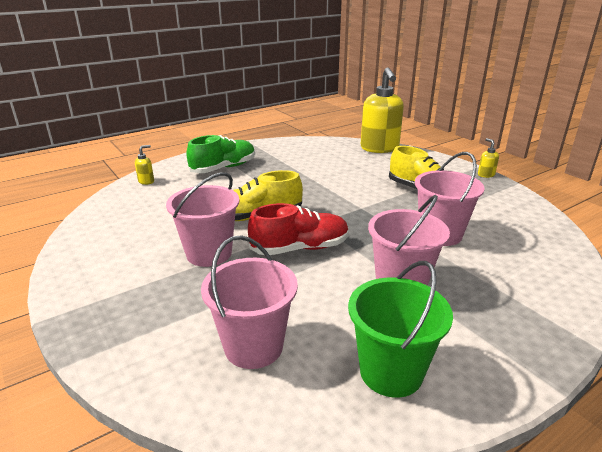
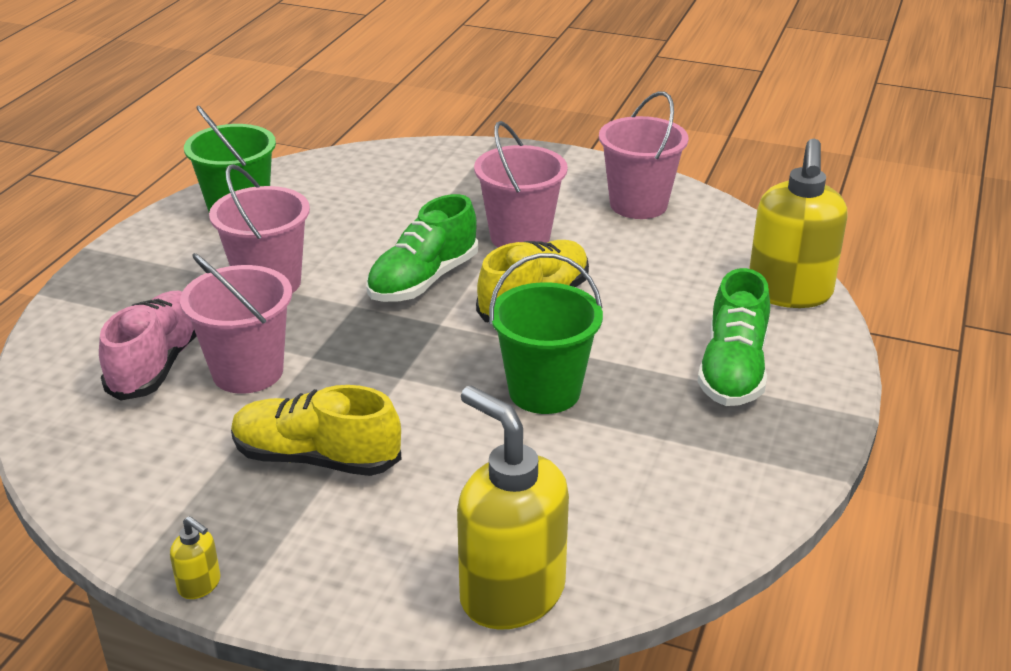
camera: 145 degrees right, 5 degrees up
yellow soap dispenser [135,145,154,185] -> yellow soap dispenser [749,138,848,308], size x2.45
pink bucket [201,235,298,369] -> pink bucket moved to [599,91,688,219]
red shoe [248,203,349,255] -> green shoe [367,194,478,302]
none -> pink shoe [99,291,197,401]
none -> green bucket [489,253,603,414]

